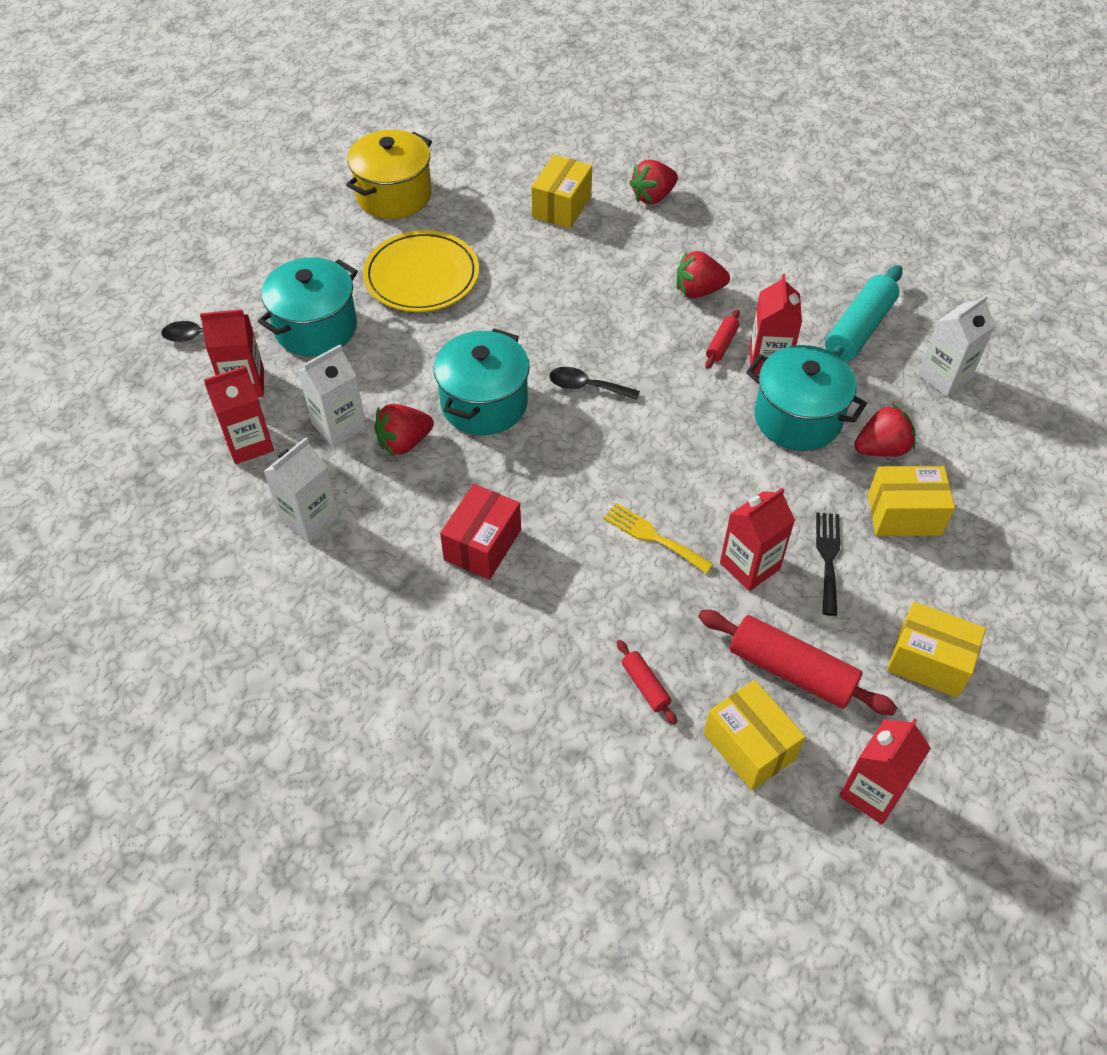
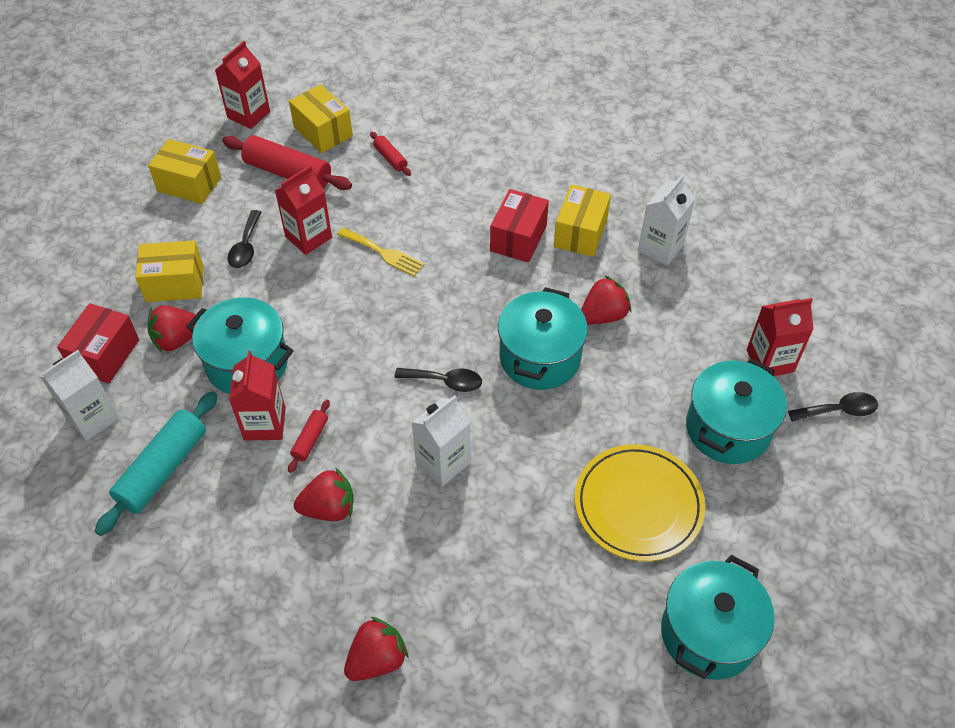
camera: 175 degrees right, 0 degrees up
red carton [204,366,274,464] -> none
white carton [298,344,366,447] -> white carton moved to [411,395,471,487]
yellow pot [346,130,432,219] -> turquoise pot [661,555,775,680]
yellow box [531,155,592,229] -> yellow box moved to [554,184,611,257]
black fork [816,512,840,616] -> black spoon [228,210,261,268]
none -> red box [57,303,139,383]

